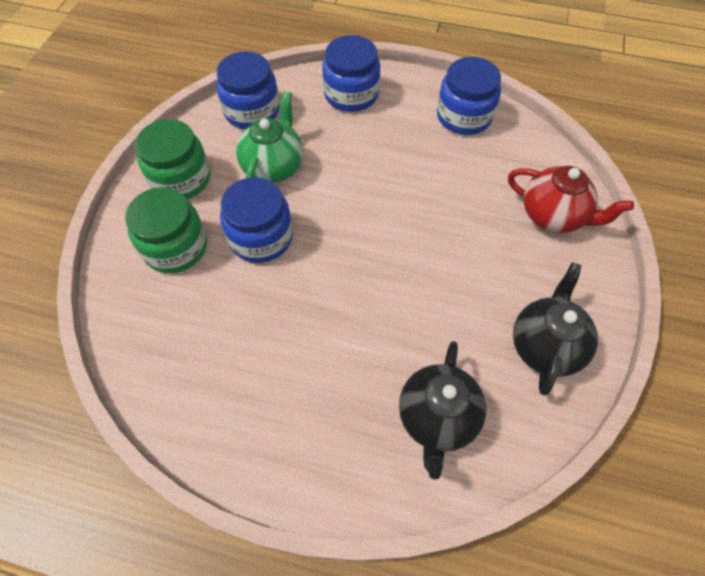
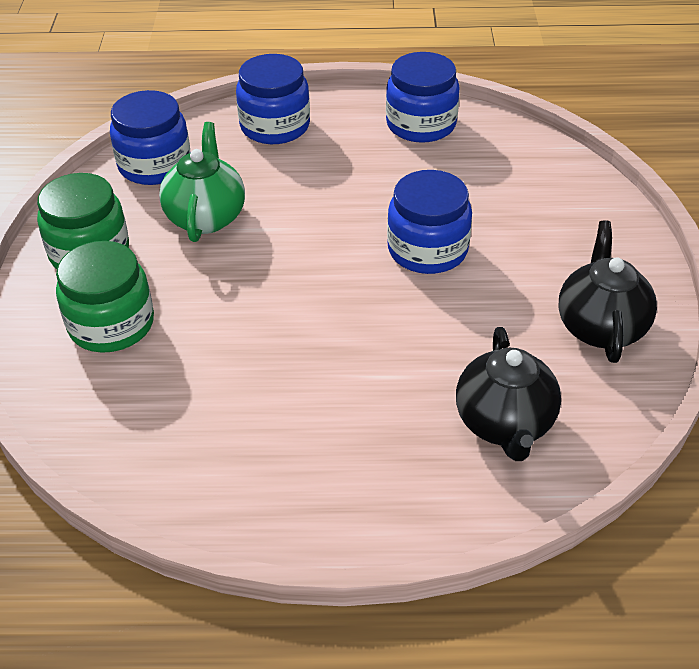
camera: 15 degrees left, 15 degrees down
blue jar [220,177,293,263] -> blue jar moved to [387,170,472,274]
red teapot [508,166,634,233] -> none

